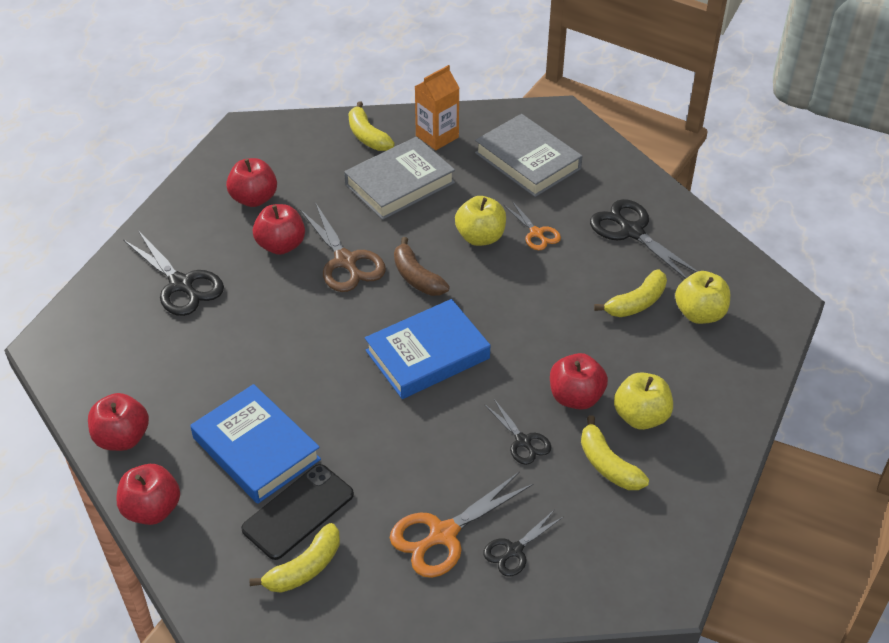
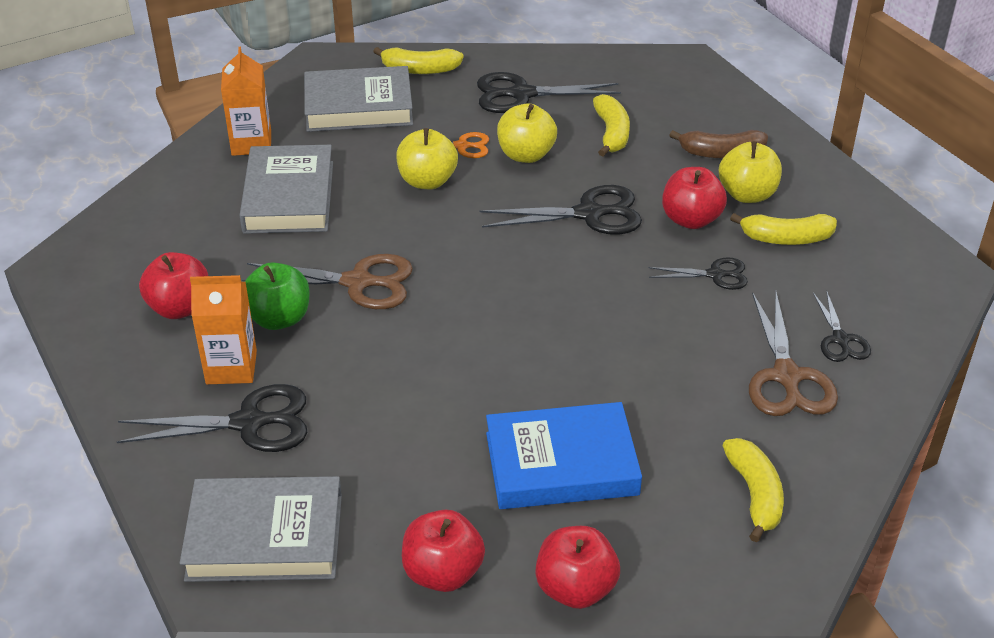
camera: 55 degrees left, 5 degrees down
black phone [241,464,354,560] -> none
red apple [253,204,305,255] -> green apple [245,262,309,330]
yellow banana [348,101,395,151] -> yellow banana moved to [373,47,464,74]
blue book [365,299,490,399] -> none
orange scissors [390,471,533,578] -> brown scissors [749,292,838,416]
brown banana [394,237,450,296] -> brown banana moved to [669,130,768,158]
yellow apple [675,271,730,324] -> yellow apple moved to [497,103,557,163]
none -> grey book [180,476,342,582]
none -> orange carton [190,275,257,384]
none -> black scissors [480,185,642,235]

